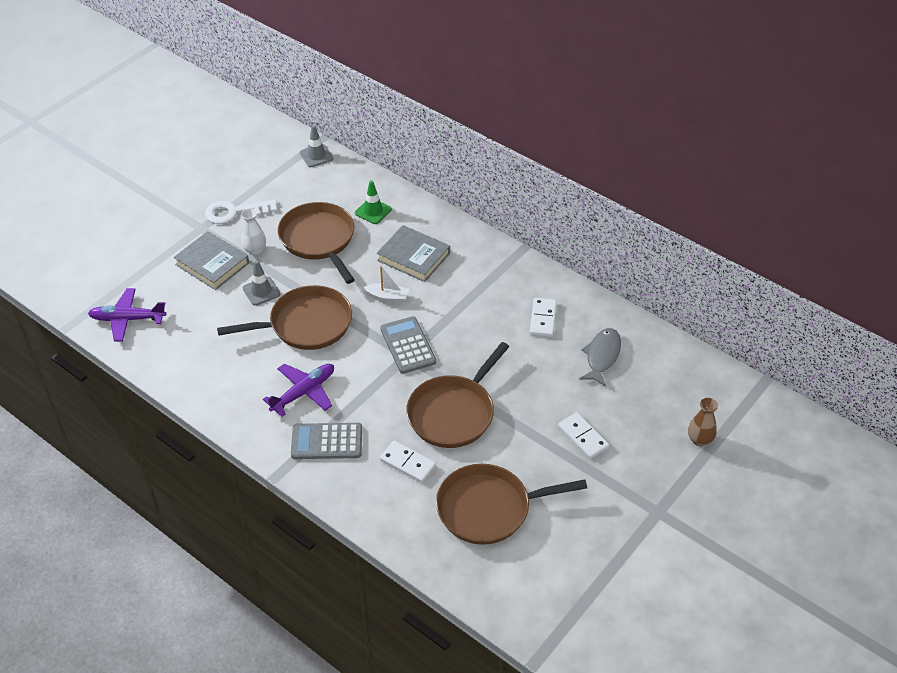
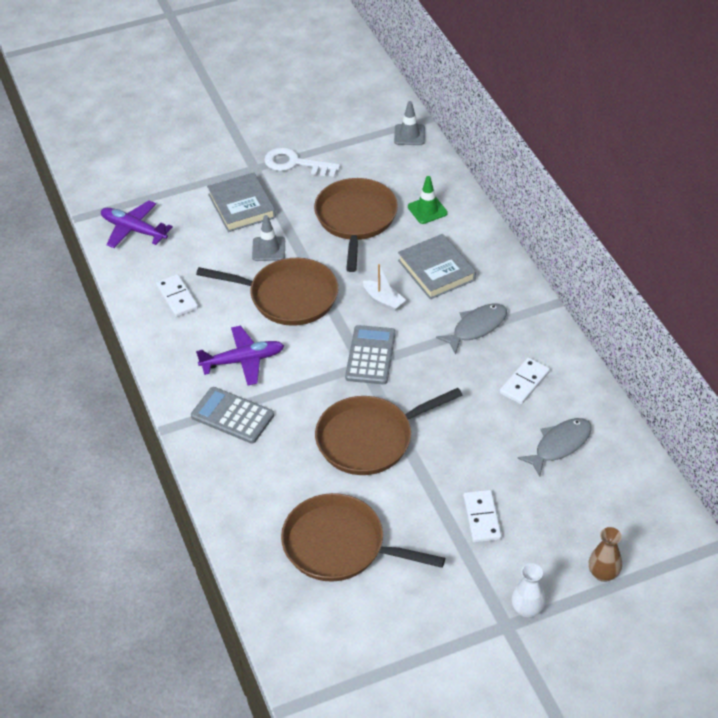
camera: 30 degrees right, 0 degrees up
white vase [241,208,266,255] -> white vase moved to [511,563,546,618]
white domino [380,441,436,483] -> white domino moved to [156,274,198,317]
none -> grey fish [436,303,507,354]

